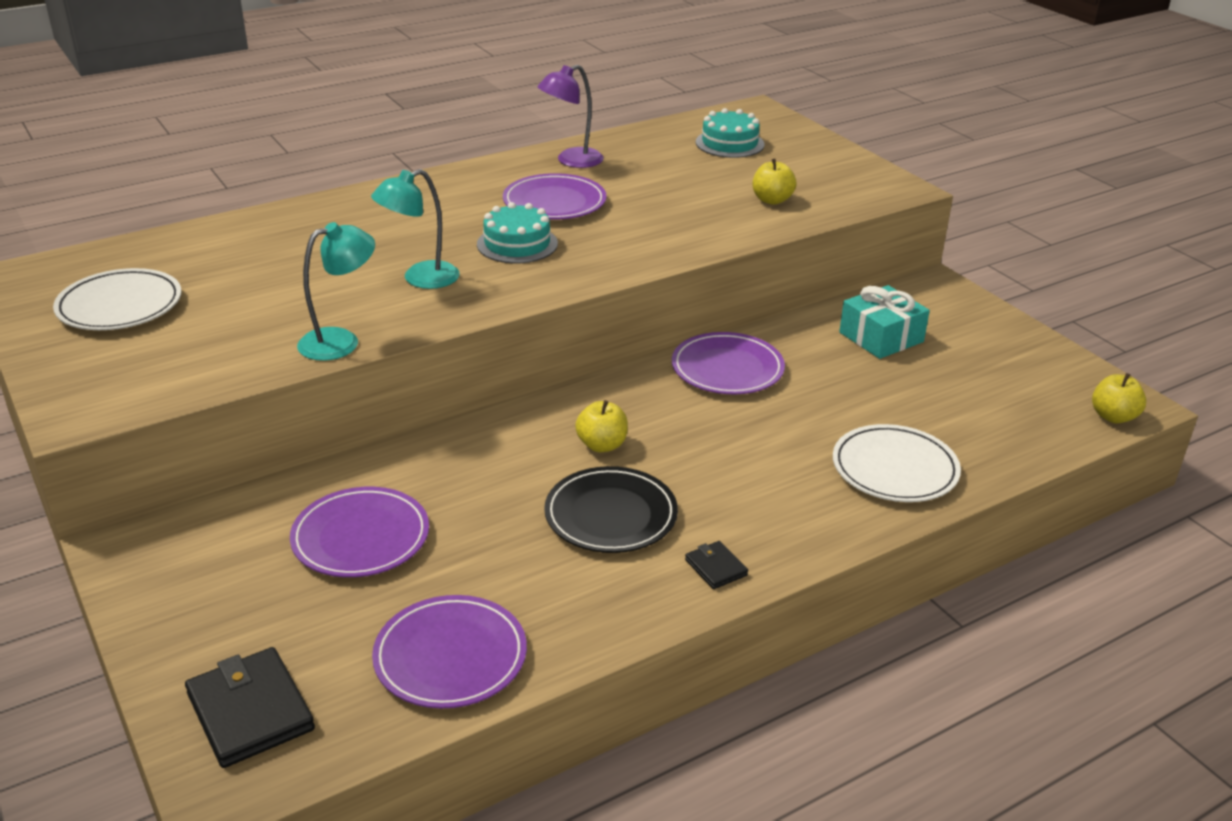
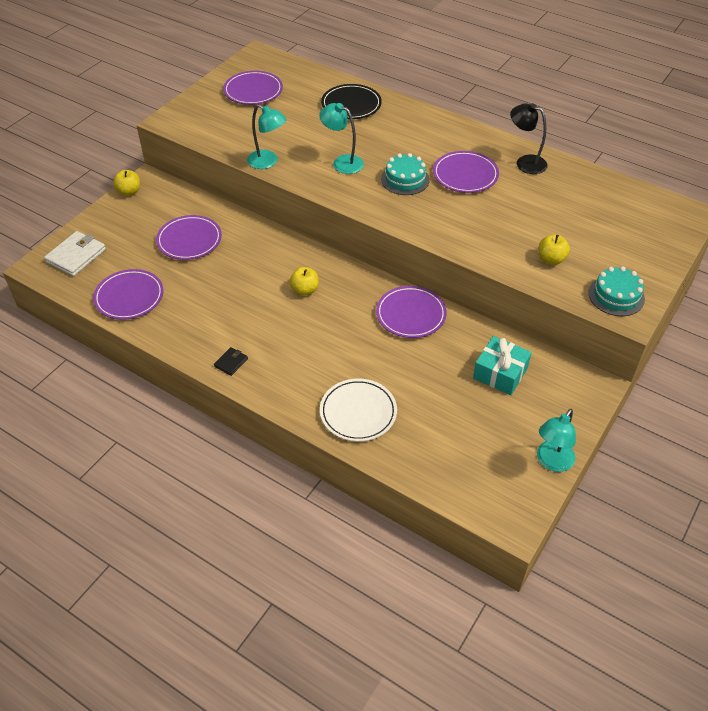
camera: 65 degrees right, 15 degrees up
white plate [53,268,181,330] -> purple plate [223,71,283,105]
black wallet [185,647,315,768] -> white wallet [44,231,106,276]
purple lamp [537,65,604,168] -> black lamp [510,103,547,174]
black plate [544,466,678,553] -> black plate moved to [321,84,382,119]
turquoise cake [696,108,765,158] -> turquoise cake moved to [588,266,645,316]
yellow apple [1092,373,1147,423] -> yellow apple moved to [113,170,140,196]
none -> turquoise lamp [537,409,576,472]

